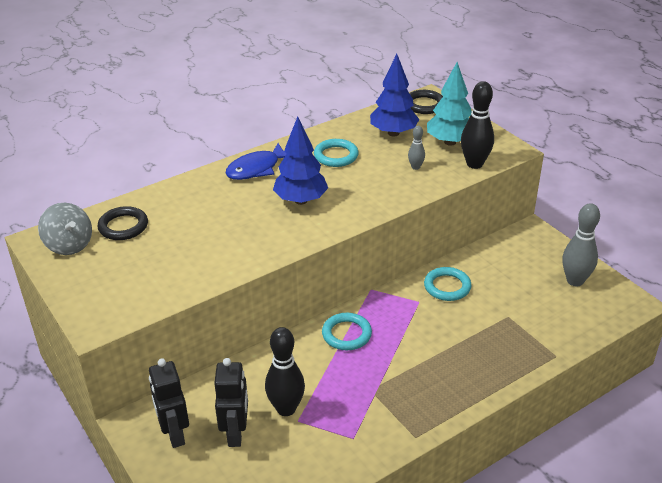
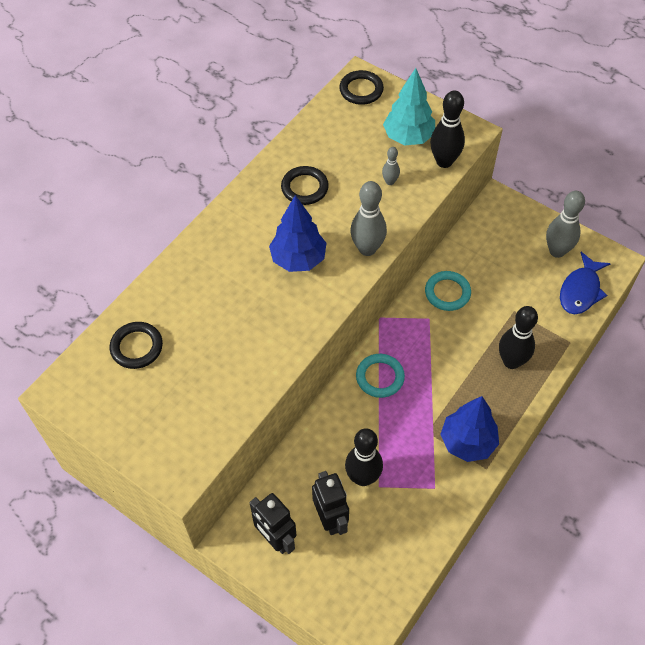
camera: 20 degrees left, 20 degrees up
grey spinning top [38,203,92,255] -> none
blue fish [225,143,287,180] -> blue fish moved to [560,252,611,314]
turquoise ring [314,139,359,167] -> black ring [281,166,329,205]
blue tree [370,54,419,136] -> blue tree moved to [440,396,499,462]
none -> grey bowling pin [350,181,387,256]
none -> black bowling pin [499,306,538,369]

